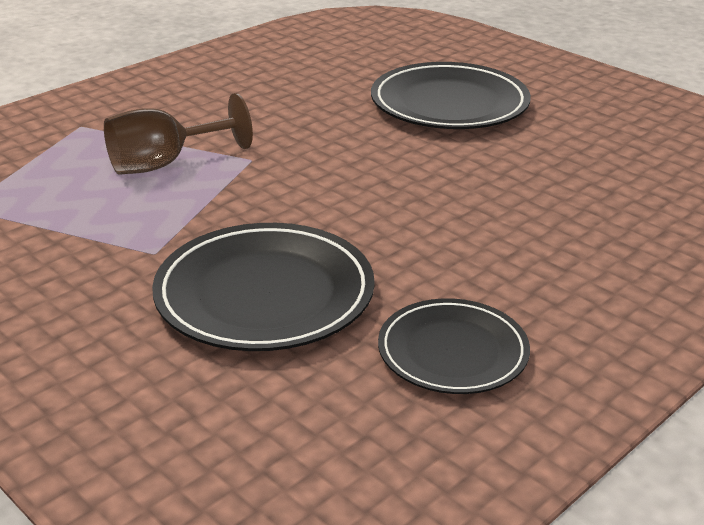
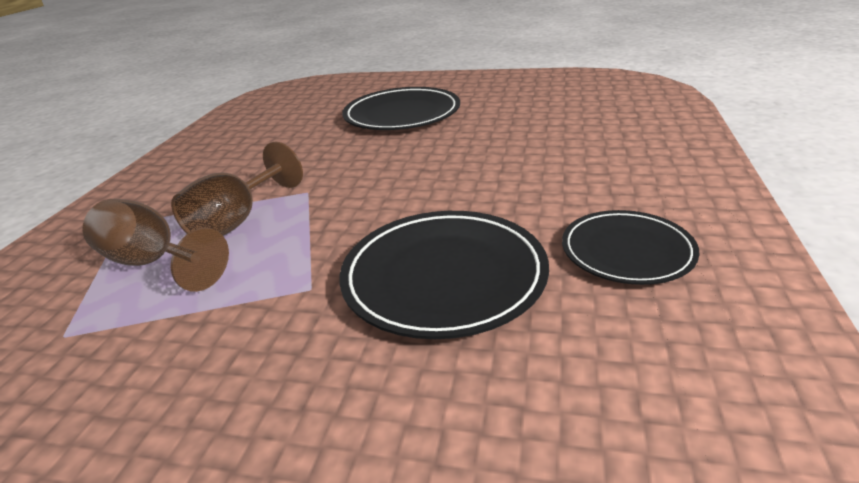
camera: 30 degrees left, 0 degrees up
none -> brown goblet [83,199,229,292]

